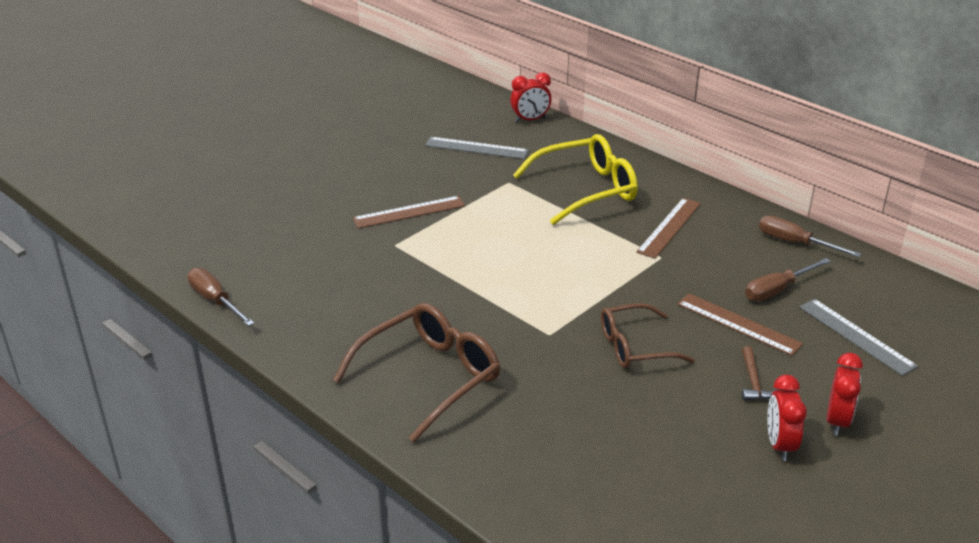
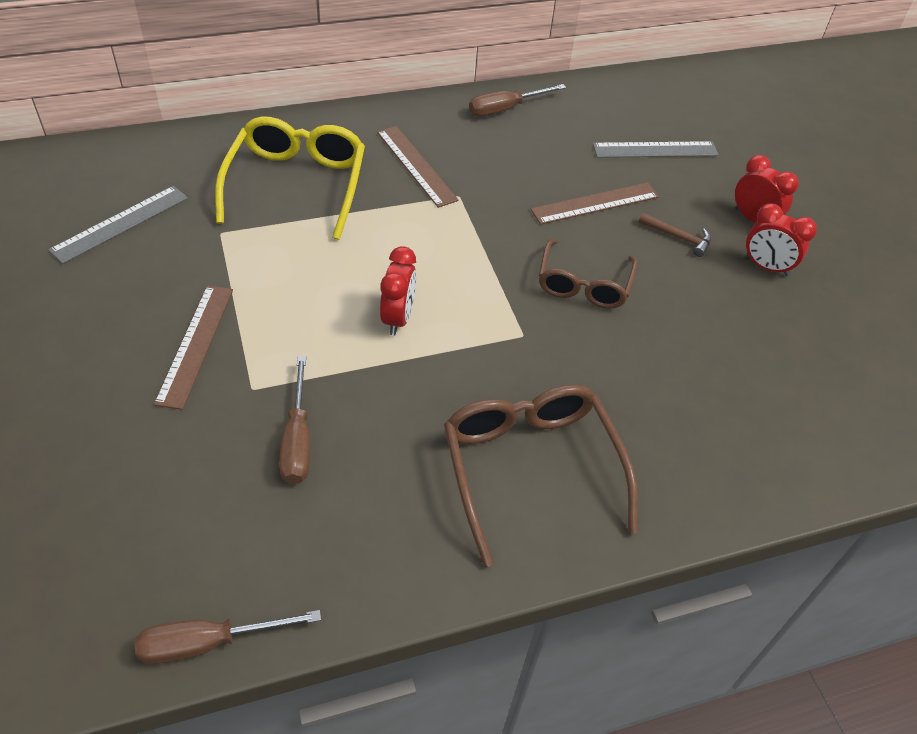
camera: 65 degrees left, 15 degrees up
red clock [510,72,551,123] -> red clock moved to [380,246,417,336]
brown screwdriver [745,258,831,301] -> brown screwdriver moved to [279,356,310,484]

